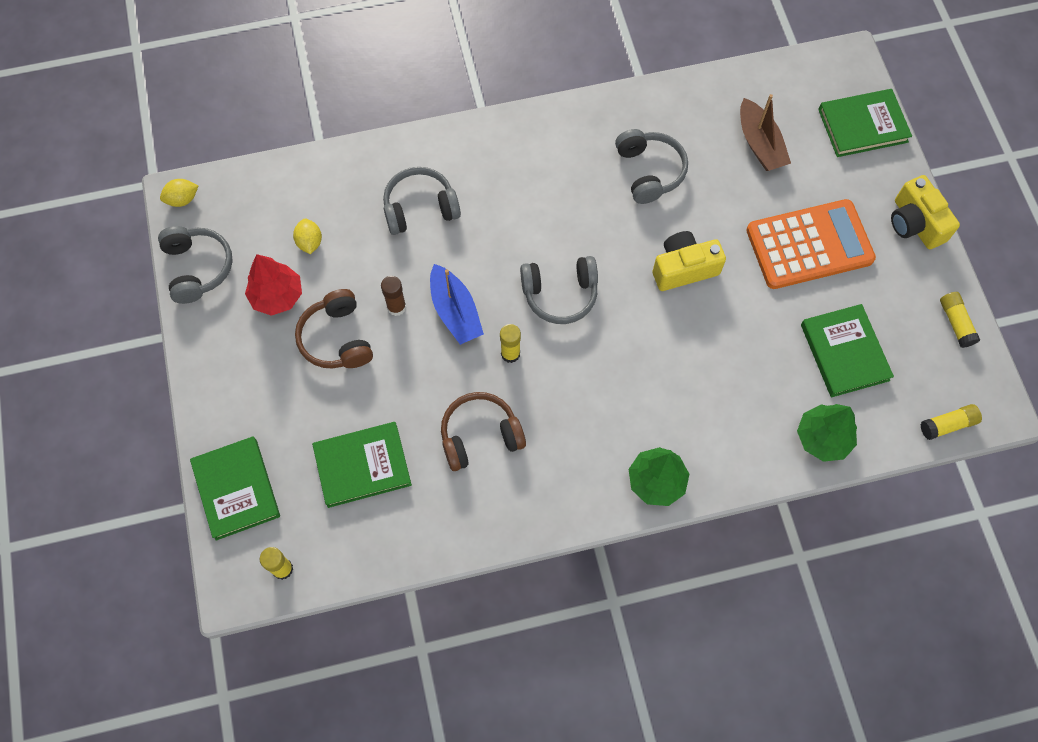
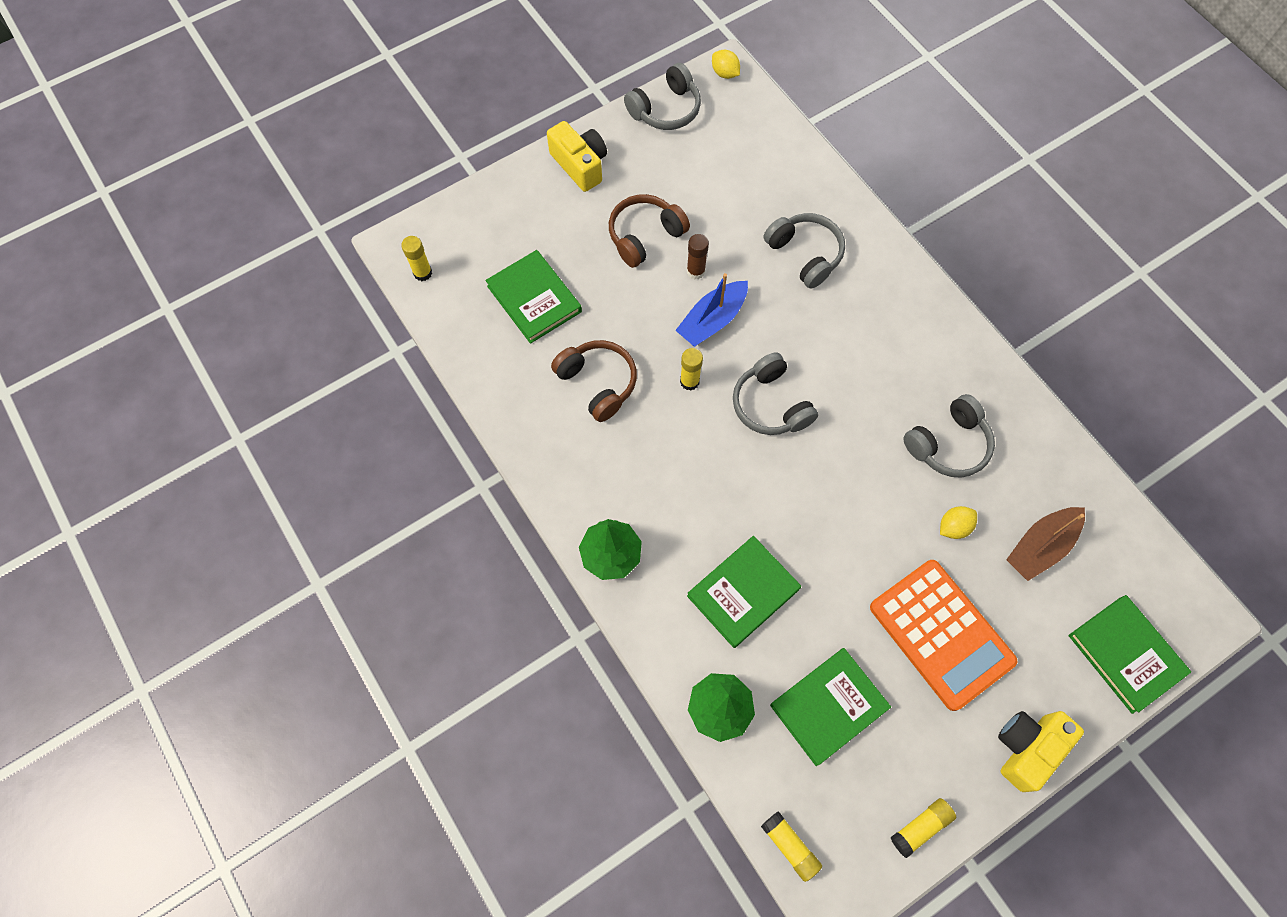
camera: 70 degrees right, 0 degrees up
green book [190,436,280,541] -> green book moved to [687,536,801,648]
red tree [245,254,302,316] -> none
yellow lemon [293,219,322,254] -> yellow lemon moved to [940,506,977,539]
yellow camera [653,231,726,291] -> yellow camera moved to [547,121,607,192]

